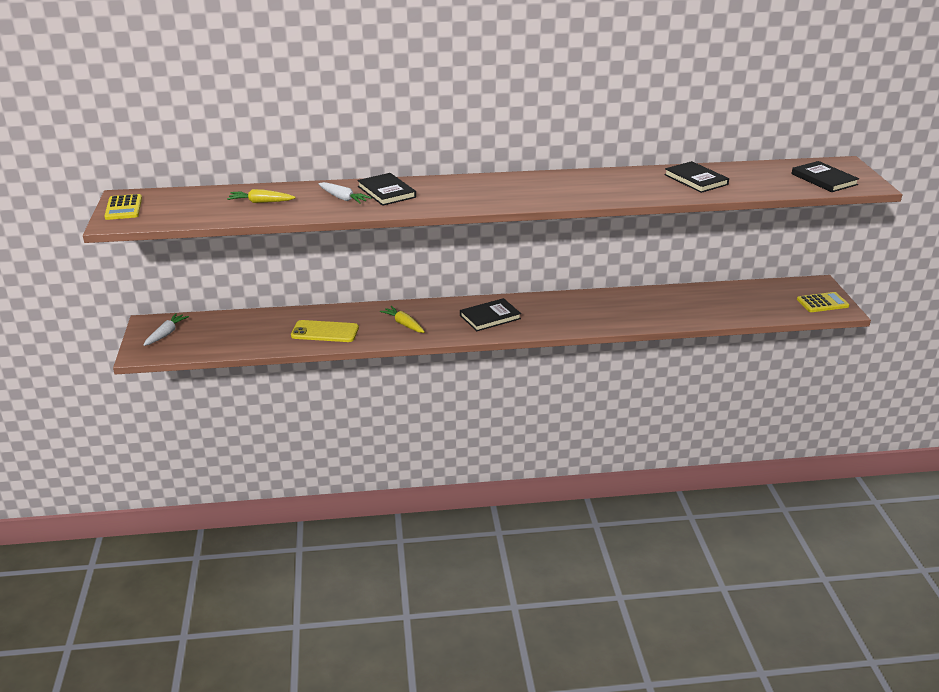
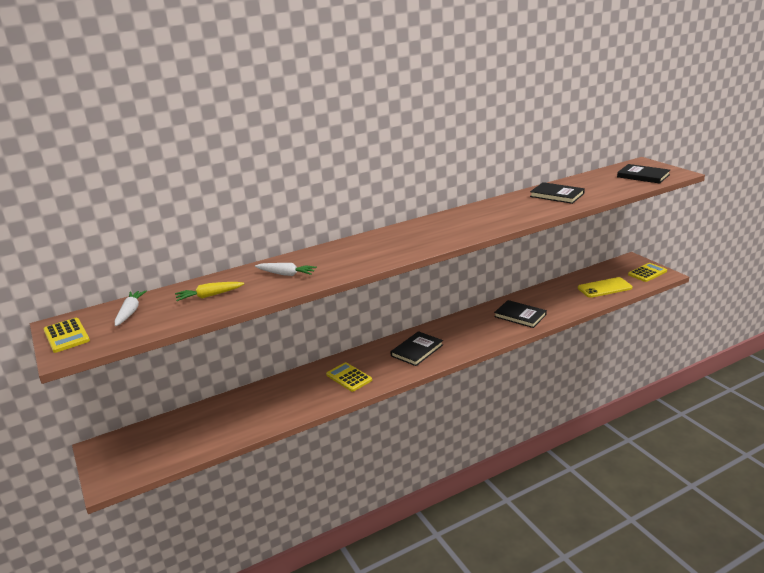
camera: 20 degrees left, 5 degrees down
white carrot [144,313,189,346] -> white carrot moved to [115,290,147,326]
yellow phone [291,320,359,342] -> yellow phone moved to [578,277,632,298]
black book [357,173,416,206] -> black book moved to [494,300,547,328]
yellow carrot [380,306,425,333] -> yellow calculator [326,362,372,392]

